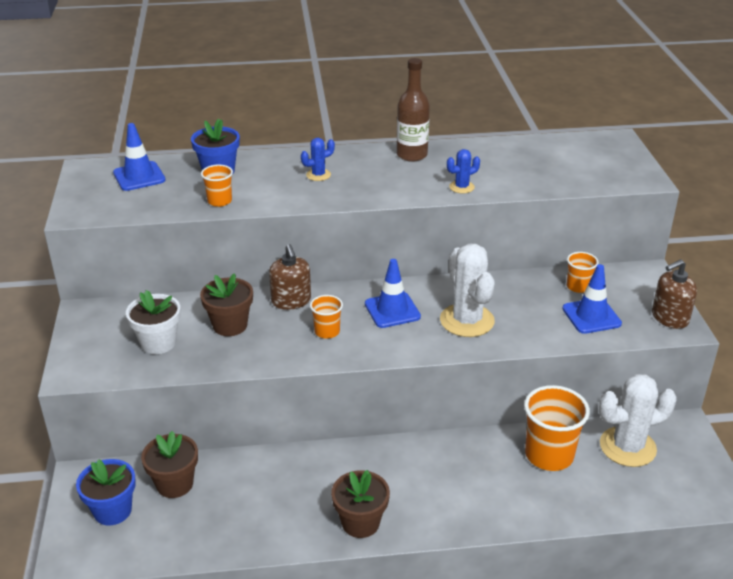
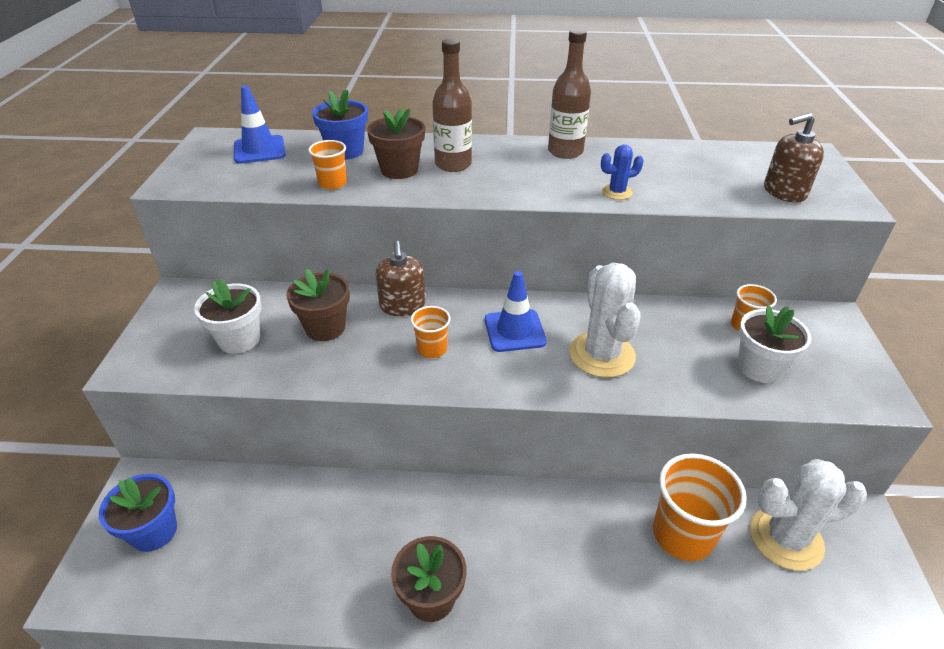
camera: 10 degrees right, 5 degrees up
brown flower pot [141,431,198,498] -> brown flower pot moved to [367,108,425,179]
blue cactus [301,138,335,181] -> brown bottle [432,39,472,172]
blue traffic cone [562,264,622,334] -> white flower pot [738,305,812,383]
brown soap dispenser [652,259,697,329] -> brown soap dispenser moved to [764,113,824,203]

